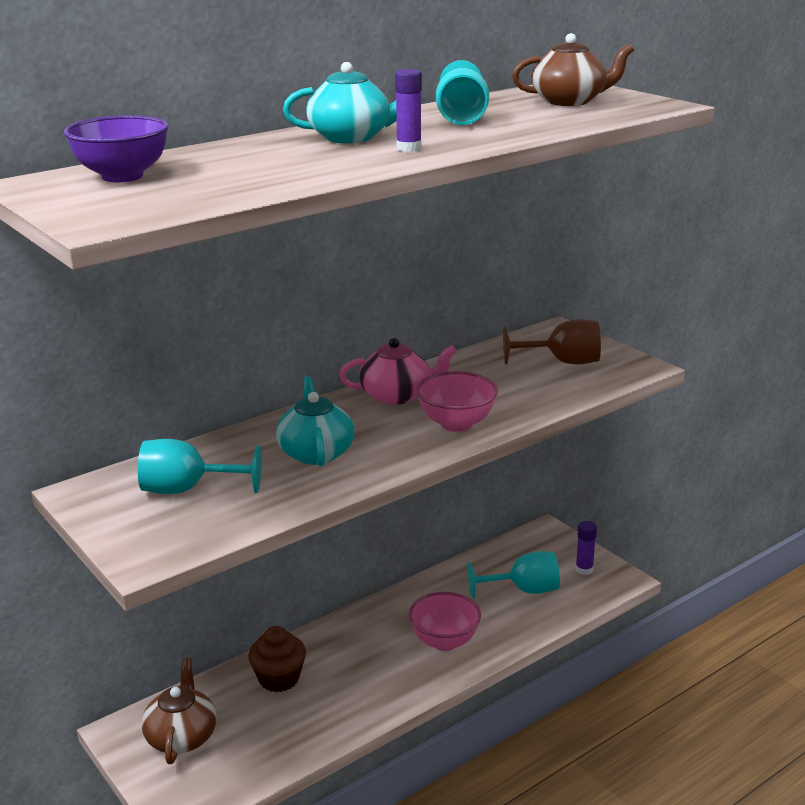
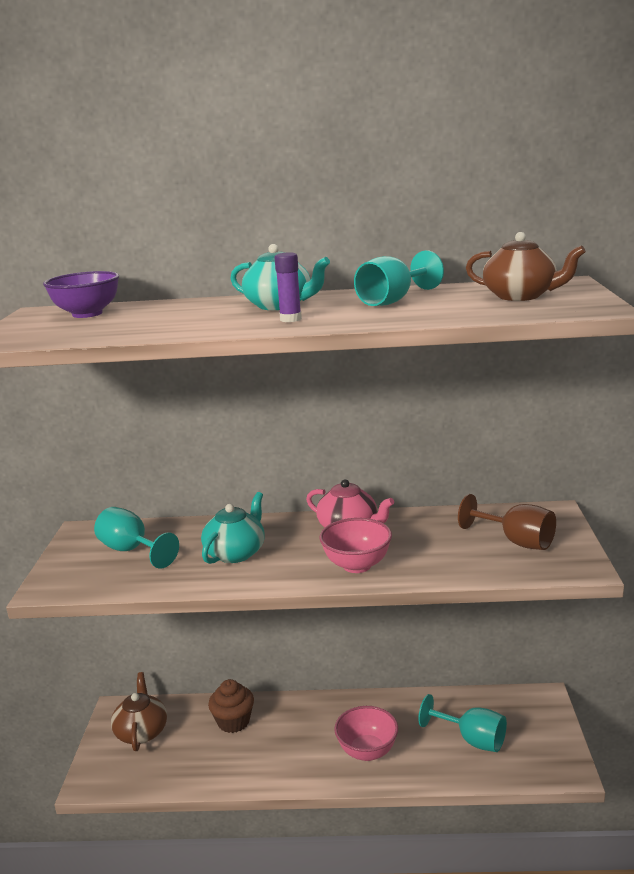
camera: 40 degrees right, 5 degrees down
brown teapot [141,657,217,764] -> brown teapot turned 45 degrees counterclockwise [111,672,167,751]
purple glue stick [575,521,597,575] -> none

